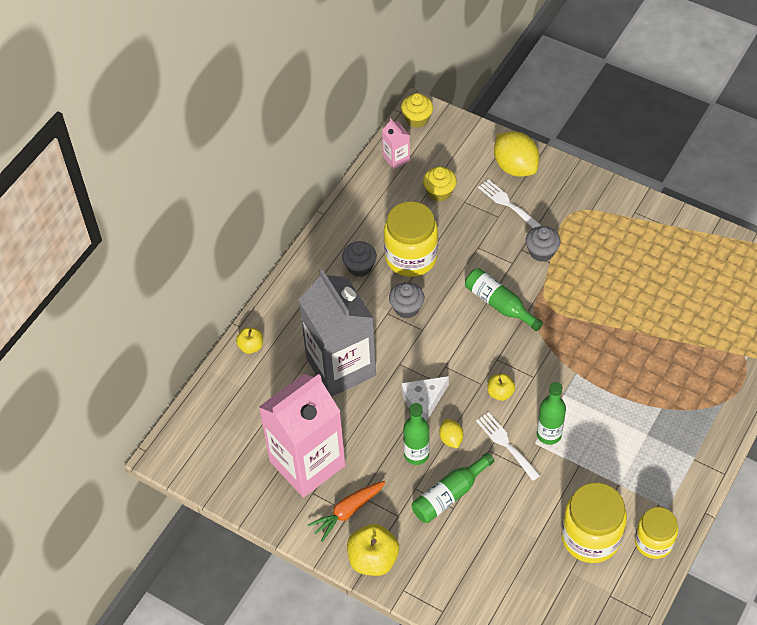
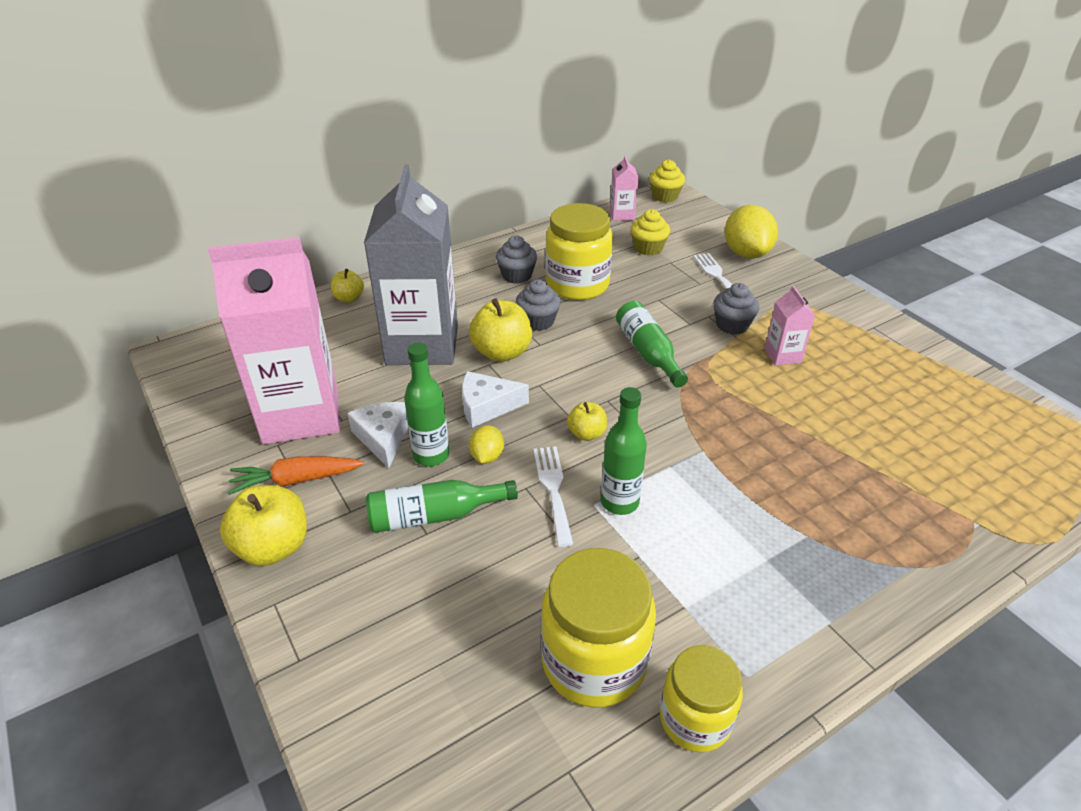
camera: 25 degrees right, 15 degrees down
none -> white cheese [347,402,408,468]
none -> yellow apple [469,298,532,362]
none -> pink carton [764,286,815,366]

